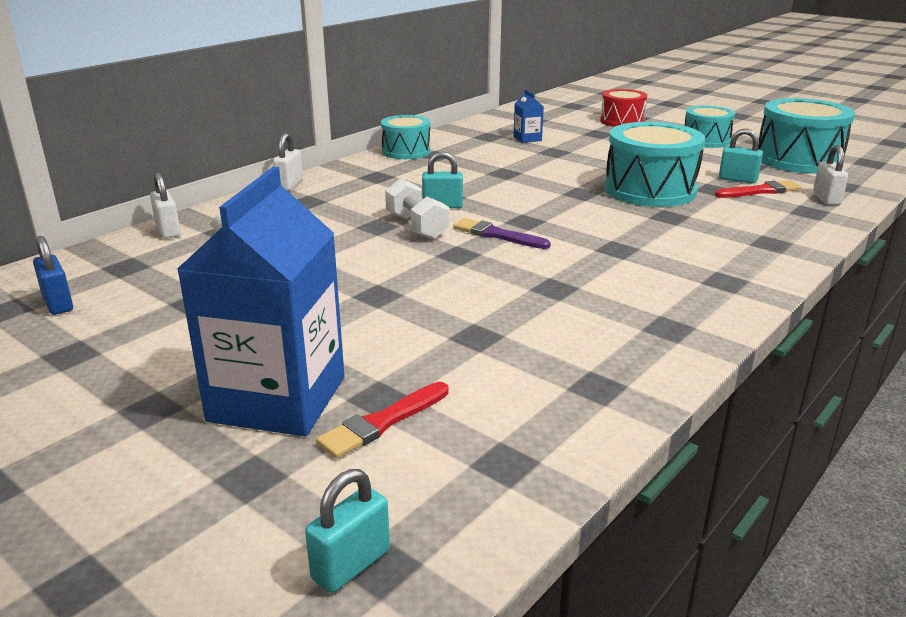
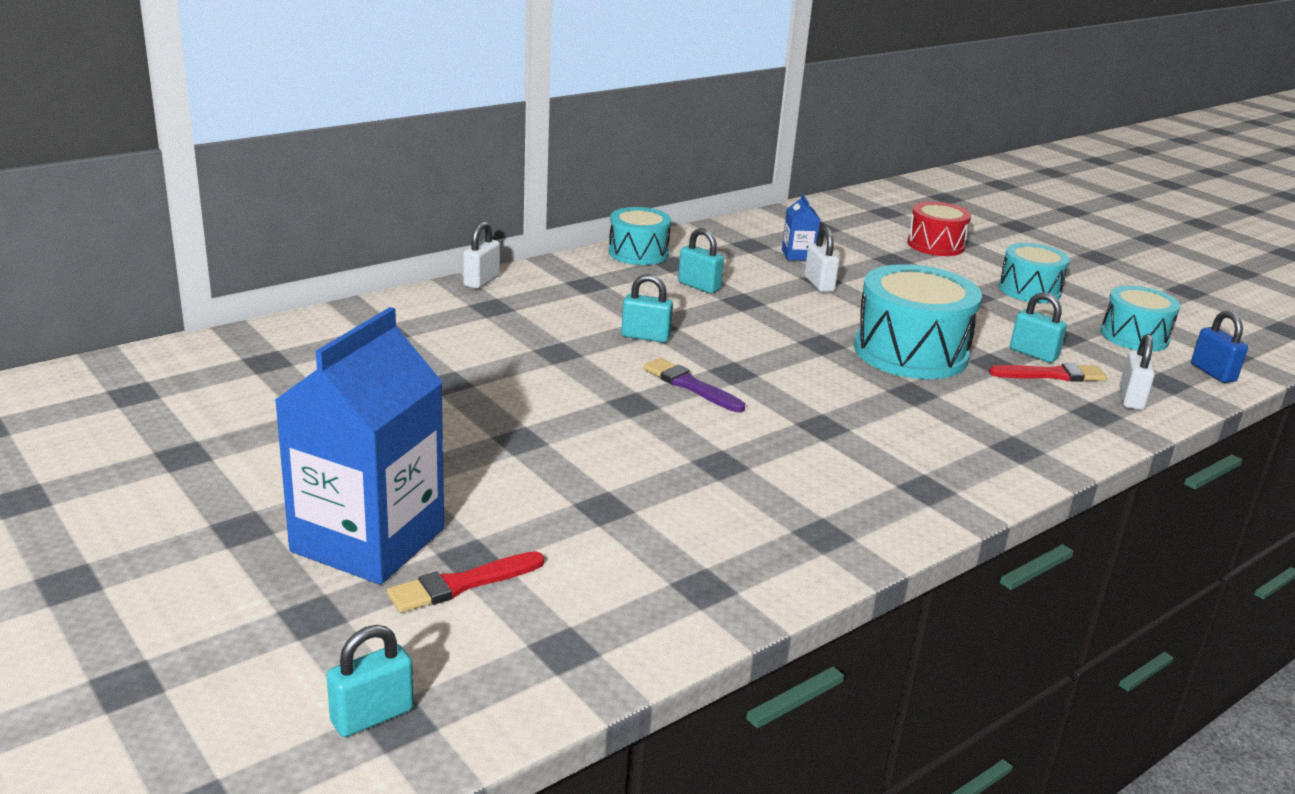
camera: 10 degrees right, 0 degrees up
blue padlock [33,236,73,315] -> blue padlock moved to [1191,310,1248,383]
white padlock [150,173,181,239] -> white padlock moved to [804,227,839,292]
white dumbbell [385,178,449,239] -> none
turquoise drum [758,98,855,173] -> turquoise drum [1101,286,1180,351], size x0.61
none -> turquoise padlock [678,228,724,294]

